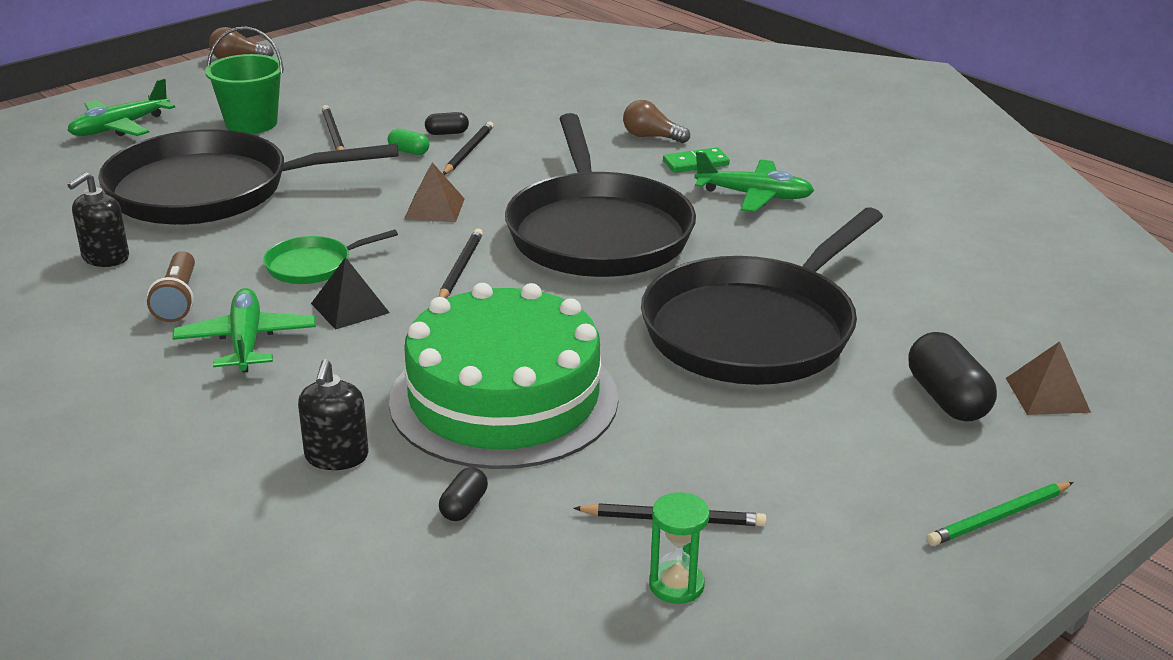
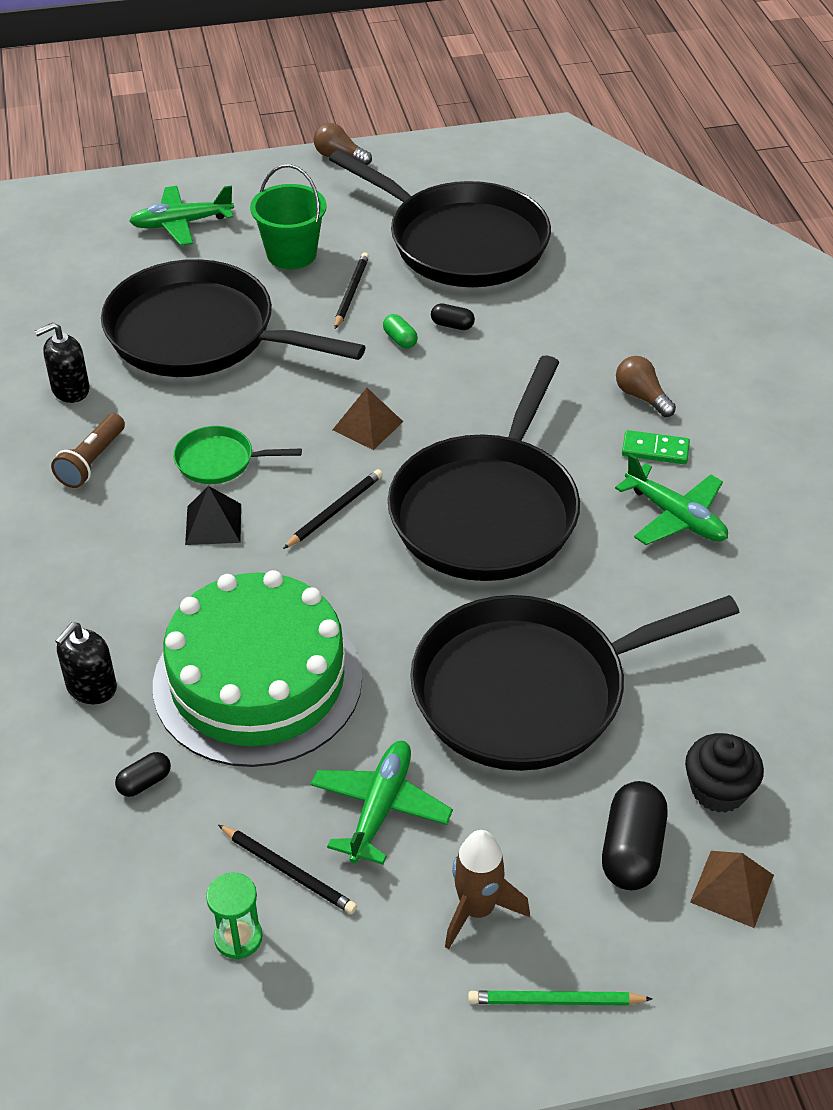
camera: 30 degrees right, 15 degrees up
green plane [172,288,316,373] -> green plane moved to [310,741,453,865]
black pencil [443,122,494,175] -> none
none -> black pan [329,150,551,287]
none -> brown rocket [445,830,530,949]
none -> black cupcake [685,733,764,813]

